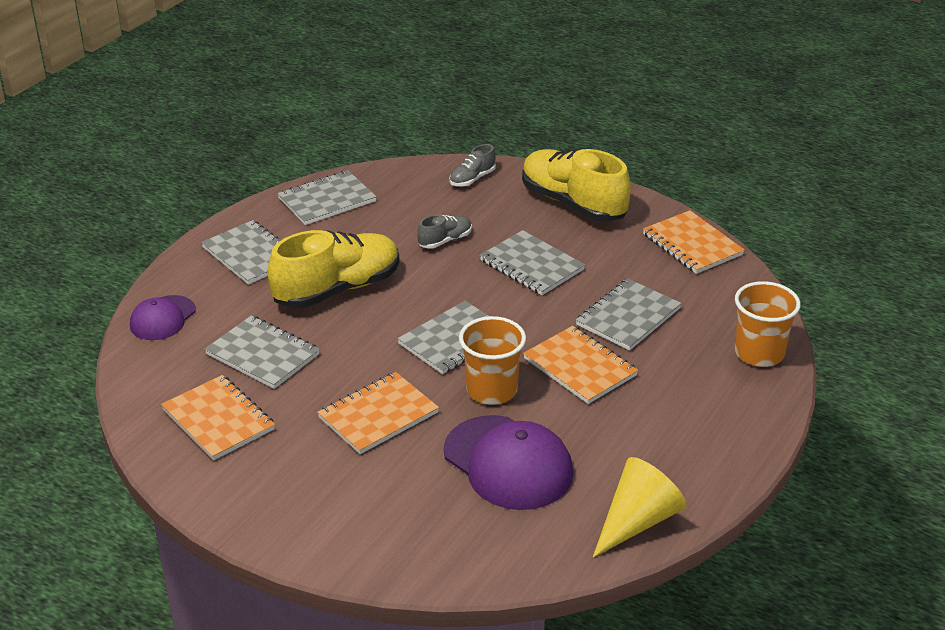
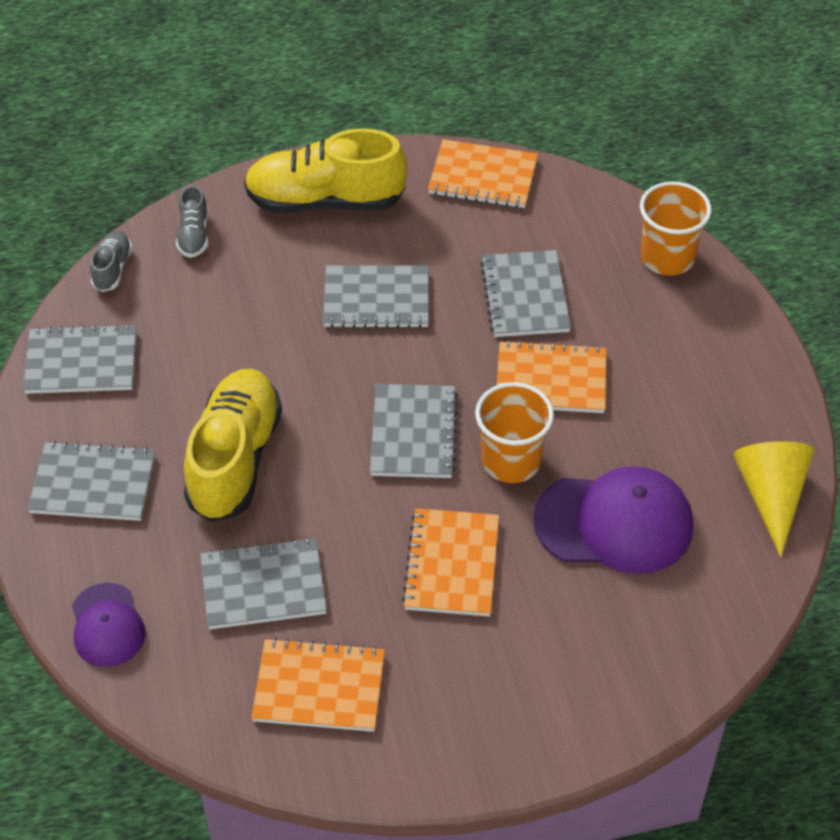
camera: 45 degrees left, 15 degrees up
grey notebook [277,170,377,225] -> grey notebook turned 75 degrees clockwise [23,324,136,394]
grey shoe [417,215,472,249] -> grey shoe moved to [90,231,133,292]

